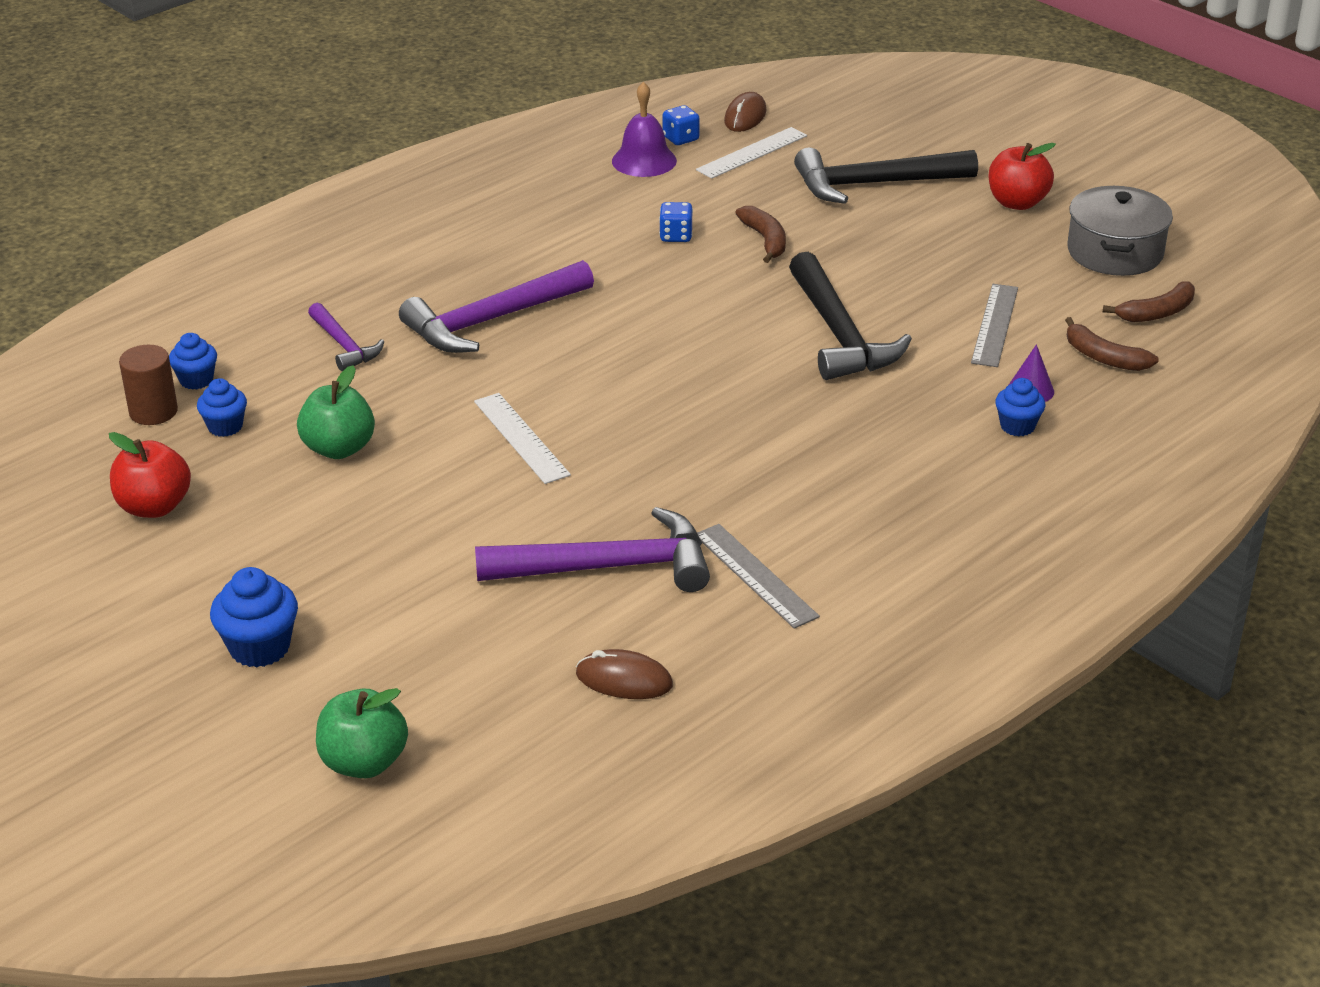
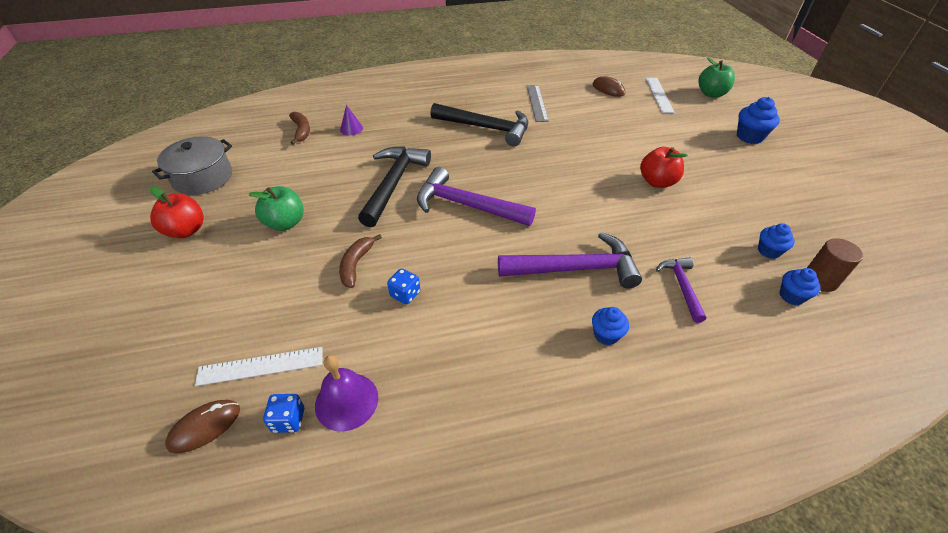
camera: 150 degrees left, 10 degrees up
red apple [109,432,191,518] -> red apple moved to [640,147,688,188]
green apple [297,365,375,459] -> green apple moved to [248,186,304,231]
white ruler [474,393,571,484] -> white ruler moved to [646,78,675,113]
purple hammer [475,507,710,592] -> purple hammer moved to [417,167,536,226]
black hammer [794,148,978,204] -> black hammer moved to [430,103,528,146]
grey ruler [971,284,1018,367] -> none
blue cupcake [995,378,1045,436] -> blue cupcake moved to [592,307,629,345]
brown banana [1103,281,1195,322] -> none

